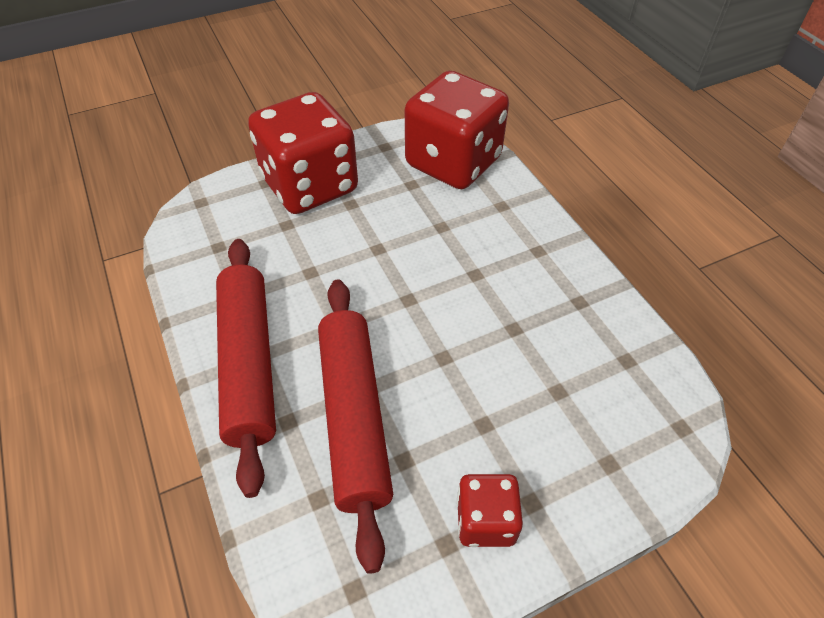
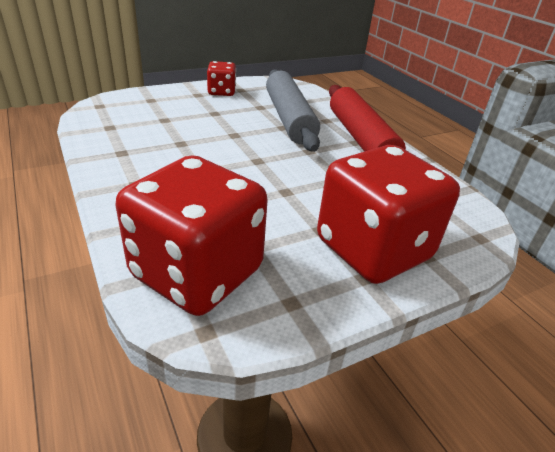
camera: 175 degrees right, 15 degrees down
red rolling pin [318,280,393,574] -> grey rolling pin [266,69,320,152]

